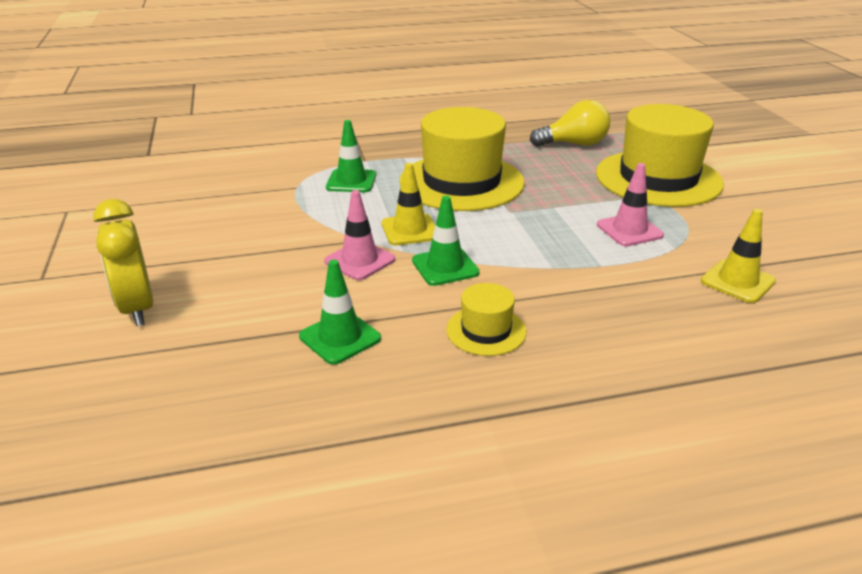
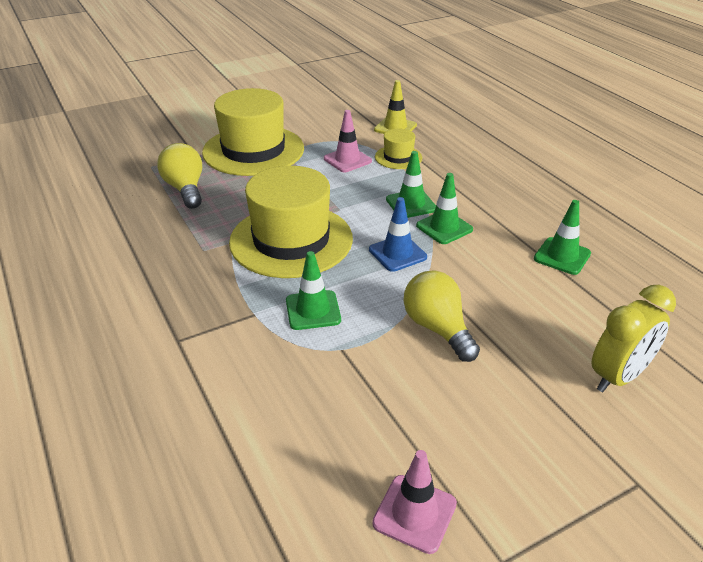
camera: 105 degrees left, 5 degrees up
pink traffic cone [324,190,395,280] -> pink traffic cone moved to [372,450,457,554]
yellow traffic cone [382,163,435,245] -> blue traffic cone [369,197,427,272]
yellow hat [446,283,526,356] -> yellow hat moved to [375,129,422,169]
none -> green traffic cone [386,151,436,218]
none -> yellow light bulb [403,270,480,362]

